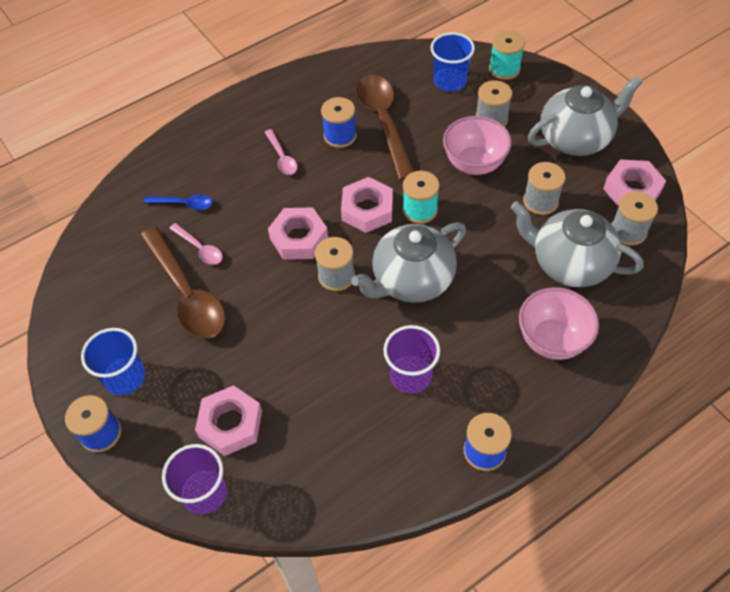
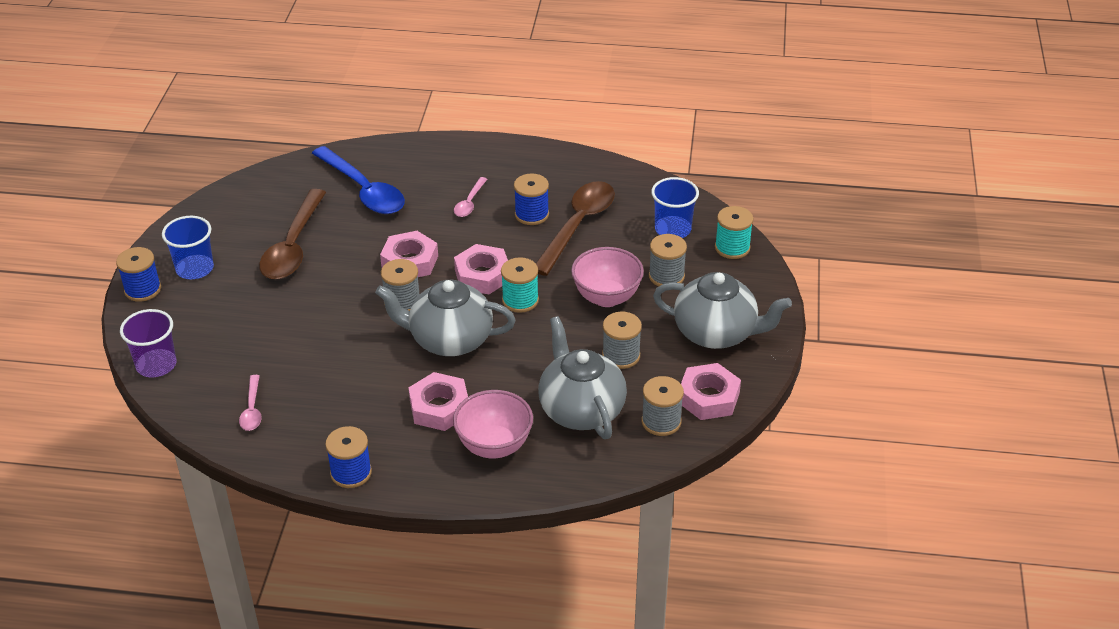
camera: 40 degrees right, 15 degrees down
blue spoon [144,195,212,210] -> blue spoon [312,146,405,214], size x2.08
pink spoon [169,223,223,265] -> pink spoon moved to [239,375,262,431]
pink nut [195,385,262,456] -> pink nut moved to [408,372,468,431]
purple cup [383,325,440,394] -> none

